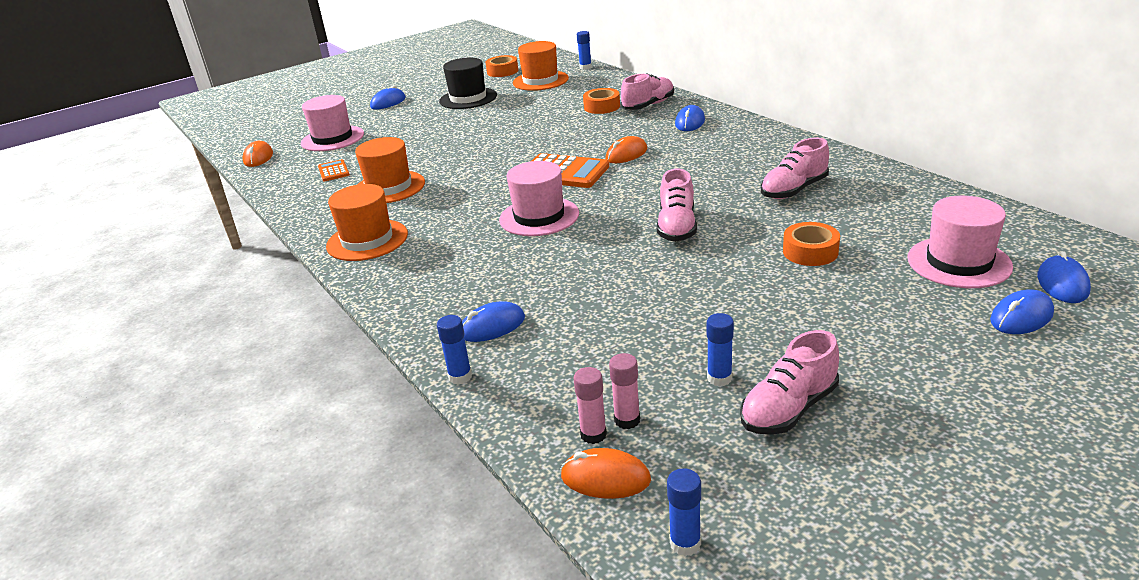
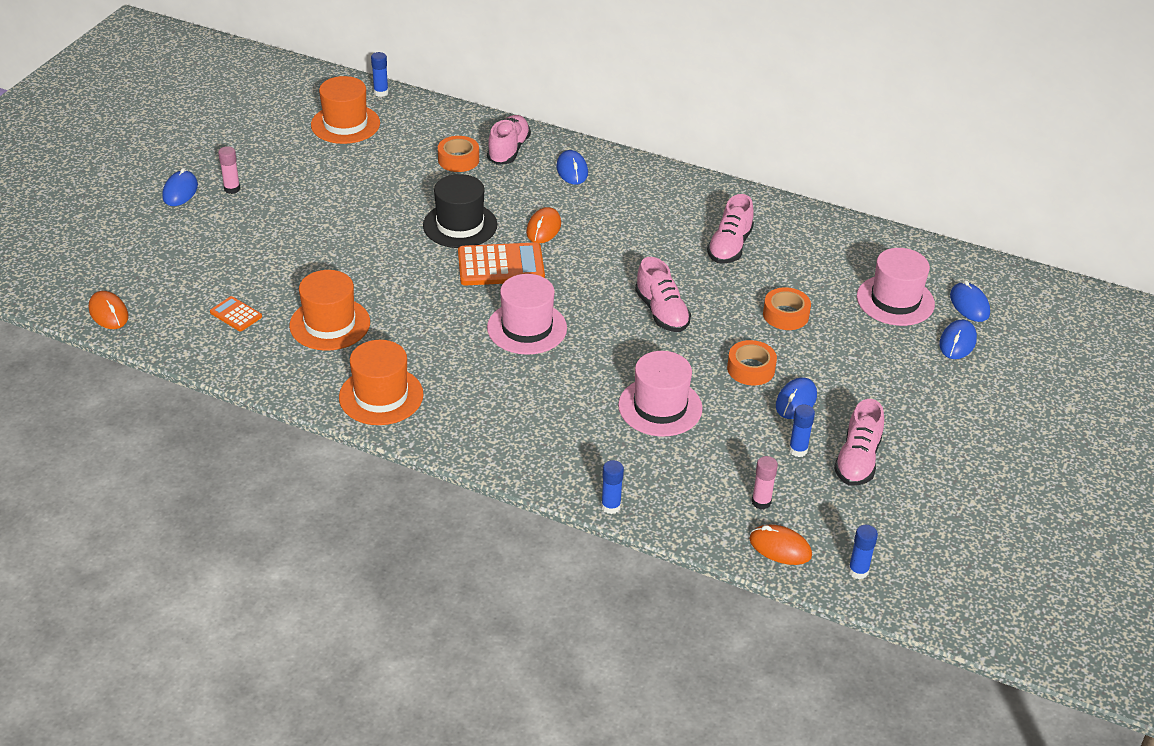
camera: 35 degrees left, 10 degrees up
pink hat [301,95,364,151] -> pink hat moved to [618,351,703,436]
black hat [439,58,497,109] -> black hat moved to [423,174,497,248]
blue mouse [462,301,525,342] -> blue mouse moved to [776,378,817,419]
orange tape [485,55,518,77] -> orange tape moved to [727,340,777,385]
orange mouse [560,448,651,499] -> orange mouse turned 45 degrees clockwise [749,525,812,565]
pink glue stick [574,367,607,444] -> pink glue stick moved to [218,146,240,194]

